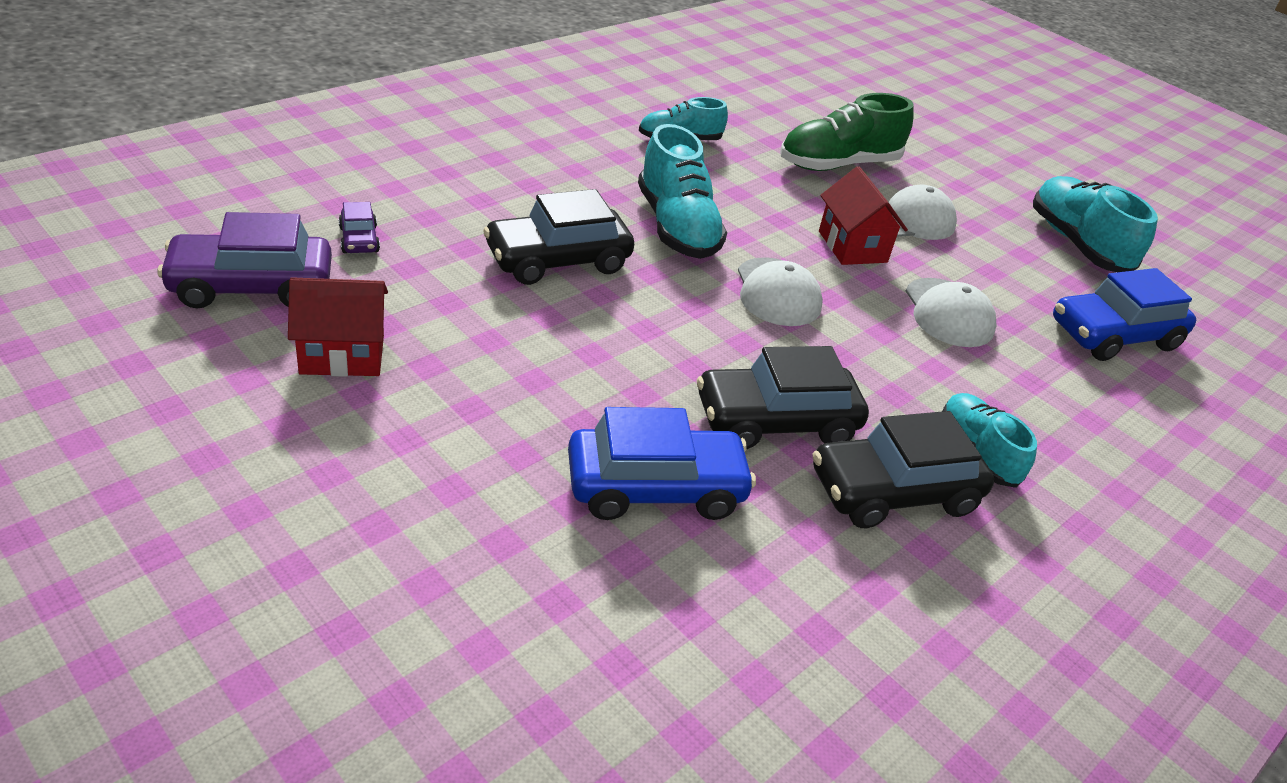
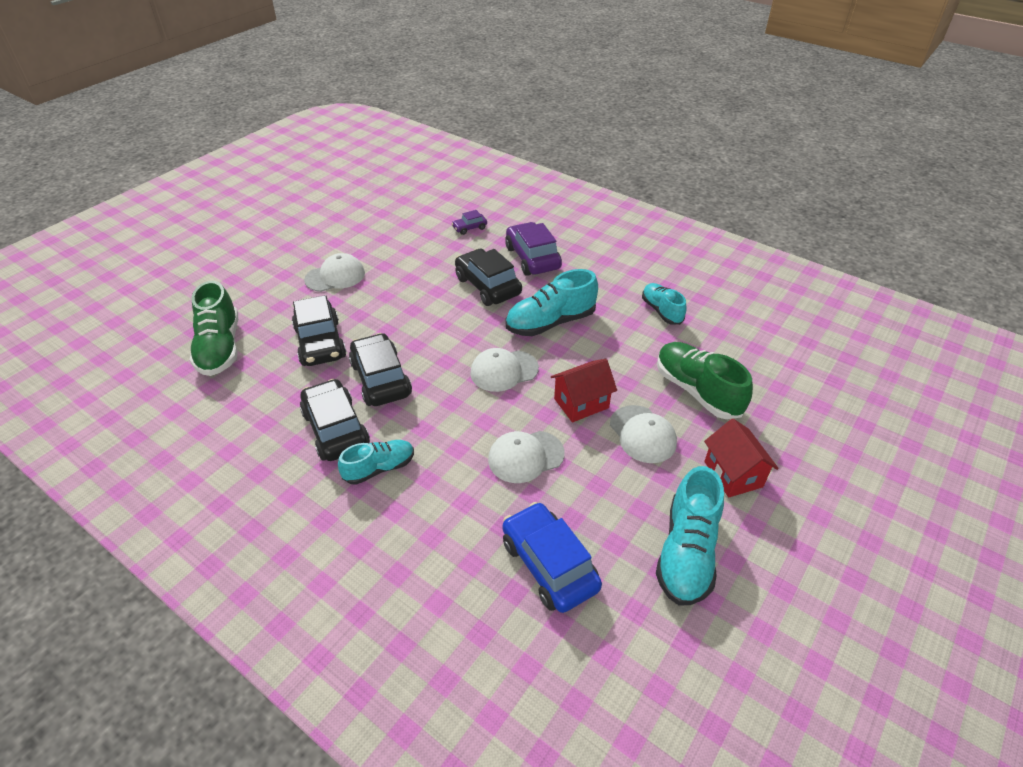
camera: 85 degrees right, 5 degrees up
purple car [157,212,332,308] -> purple car moved to [505,222,562,276]
red house [288,277,388,377] -> red house moved to [704,418,779,497]
blue car [568,407,756,520] -> black car [292,295,346,366]
turquoise shoe [1033,176,1158,272] -> turquoise shoe turned 135 degrees clockwise [656,466,724,605]
none -> green shoe [190,281,238,376]
none -> white cap [304,253,365,292]

